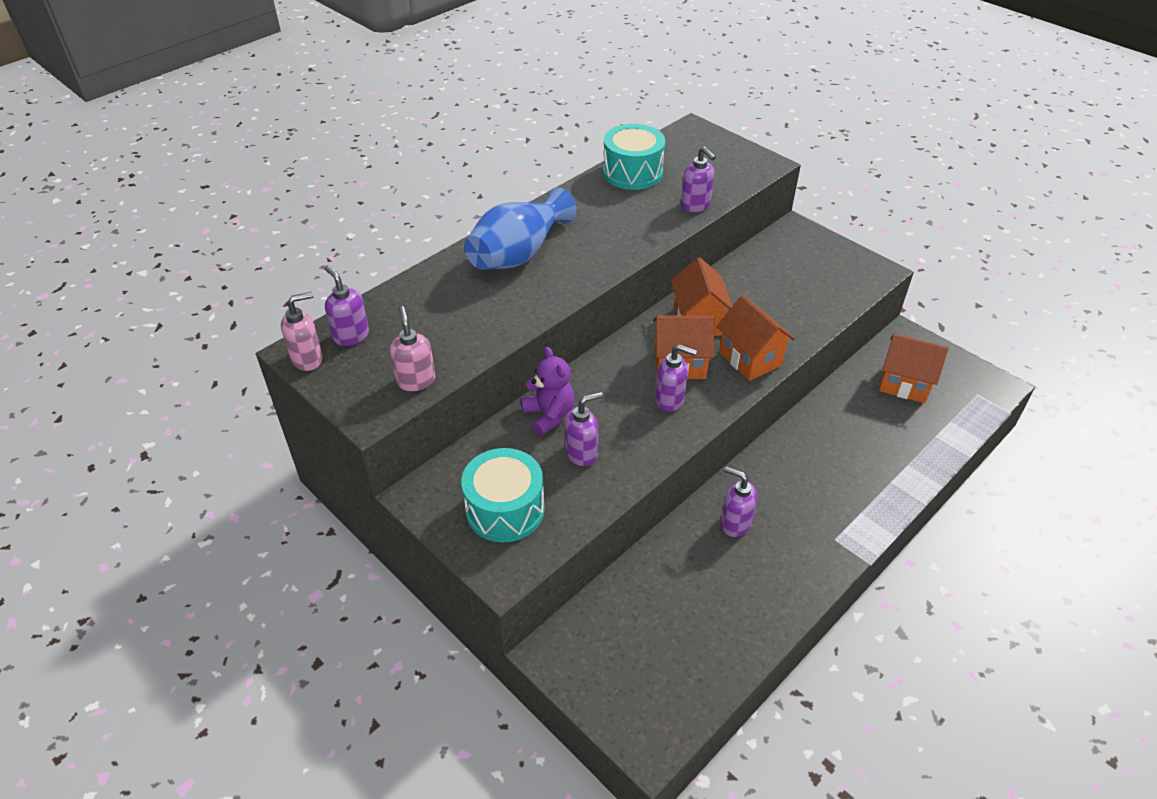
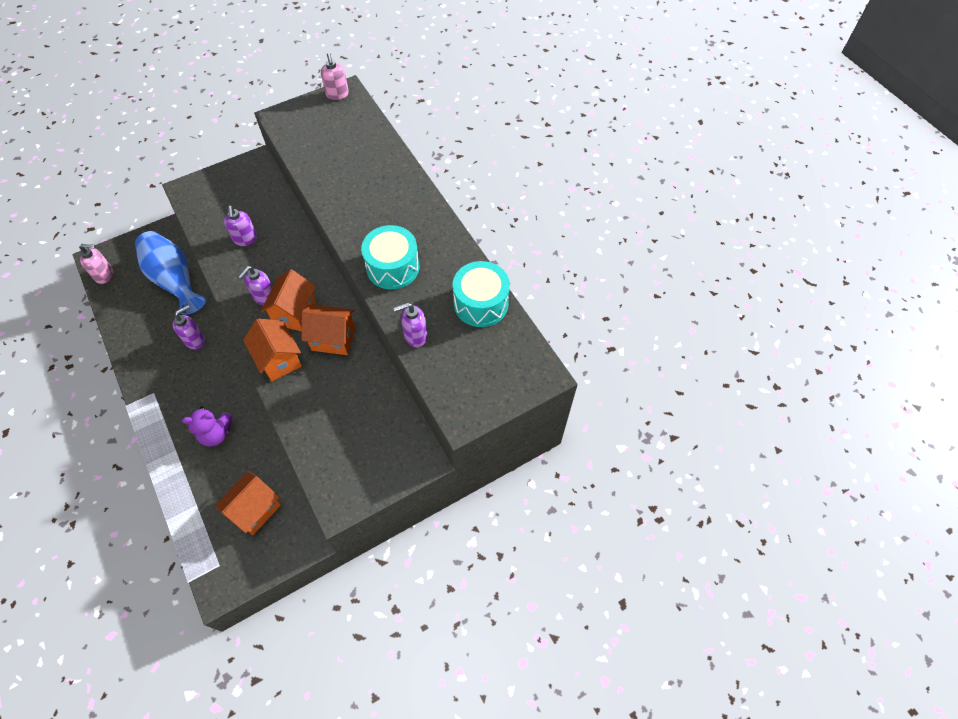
camera: 105 degrees right, 15 degrees up
purple soap dispenser [324,265,369,346] -> none
pink soap dispenser [390,306,435,391] -> pink soap dispenser moved to [79,244,113,284]
turquoise drum [461,448,545,543] -> turquoise drum moved to [361,225,419,289]
blue vase [464,187,577,270] -> blue vase moved to [135,231,206,315]
purple teddy bear [521,347,574,436] -> purple teddy bear moved to [182,406,232,447]
orange house [716,295,795,381] -> orange house turned 75 degrees clockwise [243,318,302,381]

